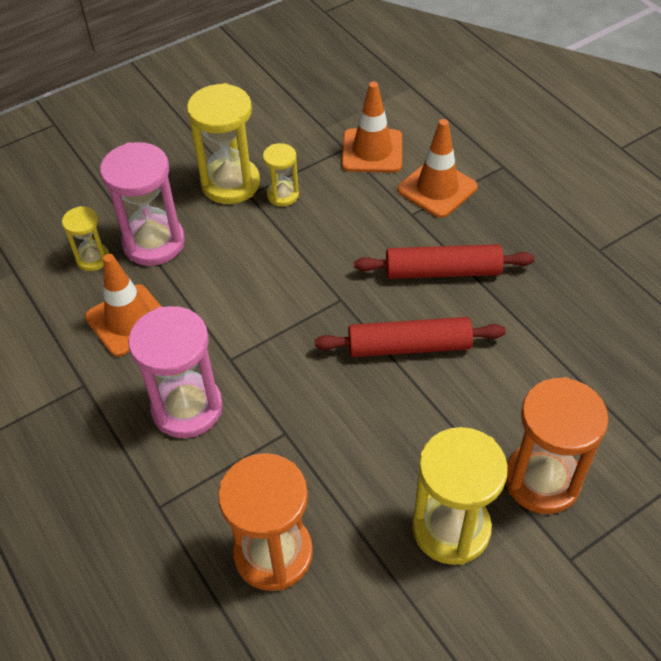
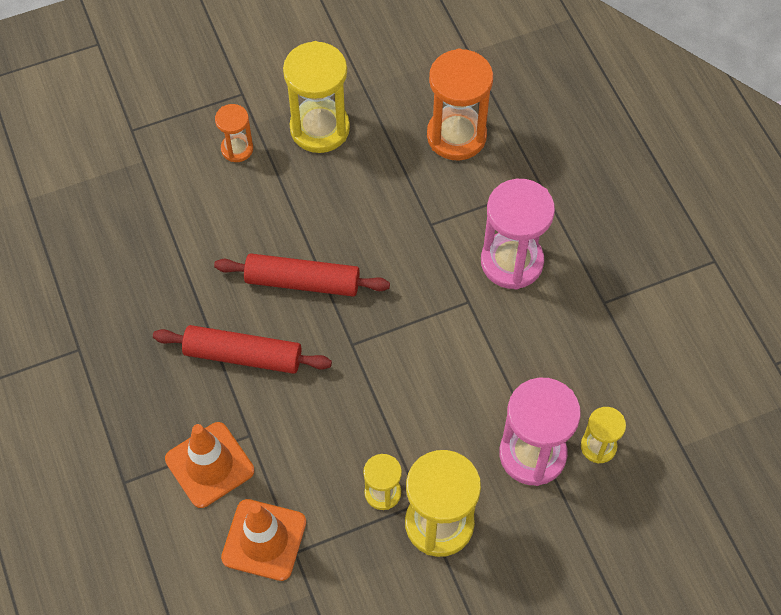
camera: 170 degrees left, 10 degrees up
orange traffic cone [85,254,162,357] -> none
orange hourglass [505,377,609,514] -> orange hourglass [215,104,253,162], size x0.54

